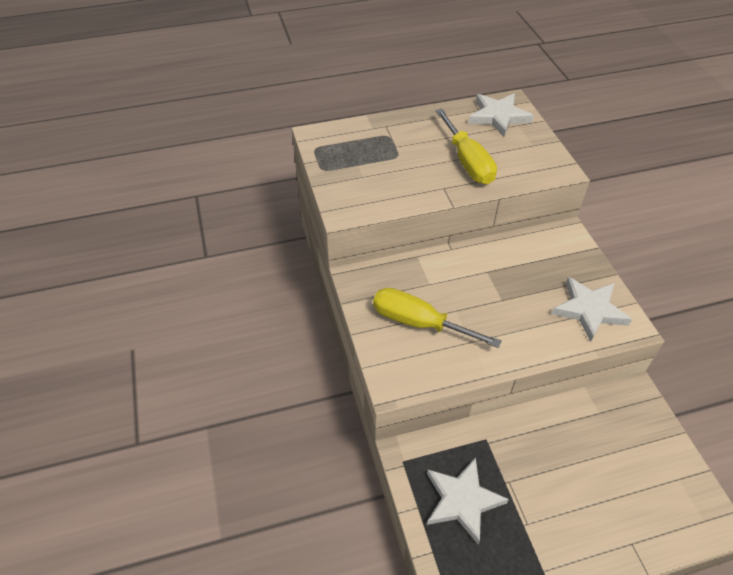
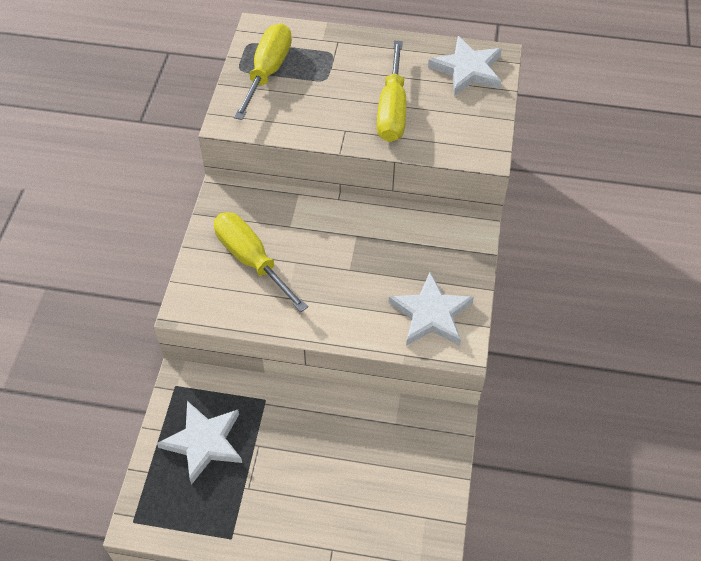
camera: 25 degrees right, 5 degrees up
none -> yellow screwdriver [234,23,292,120]

